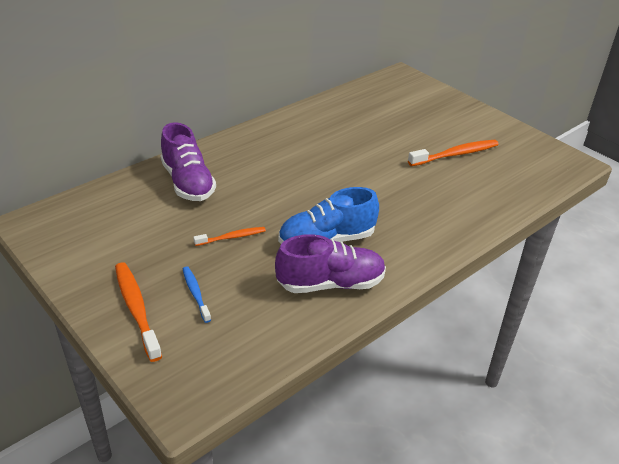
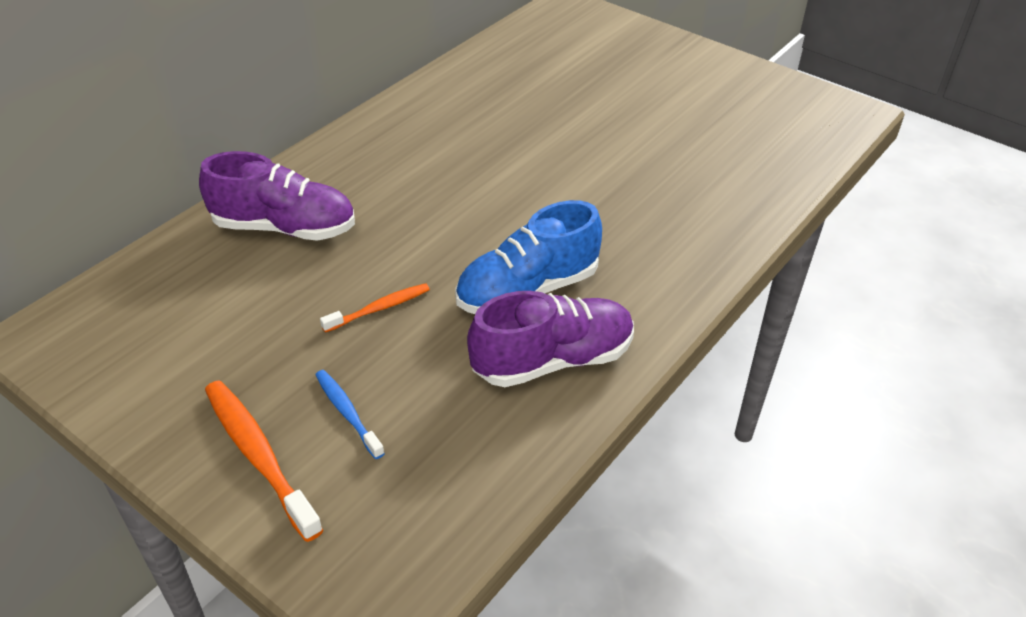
camera: 10 degrees left, 5 degrees up
purple shoe [161,122,216,201] -> purple shoe turned 45 degrees counterclockwise [199,151,355,241]
orange toothbrush [408,140,499,166] -> none

